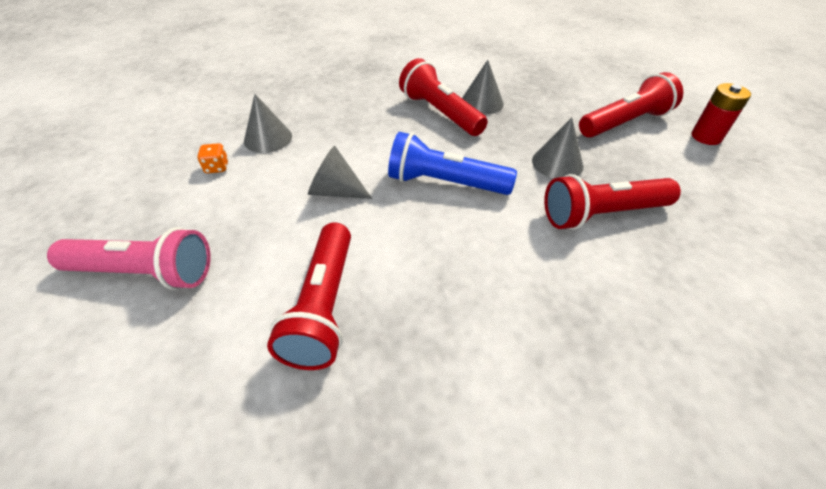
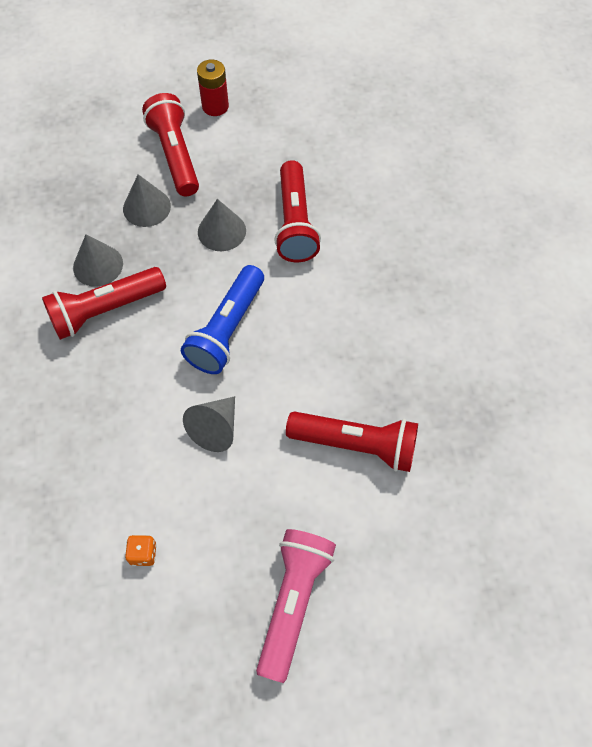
camera: 80 degrees left, 15 degrees up
grey cone [244,94,292,153] -> grey cone moved to [123,174,171,227]

